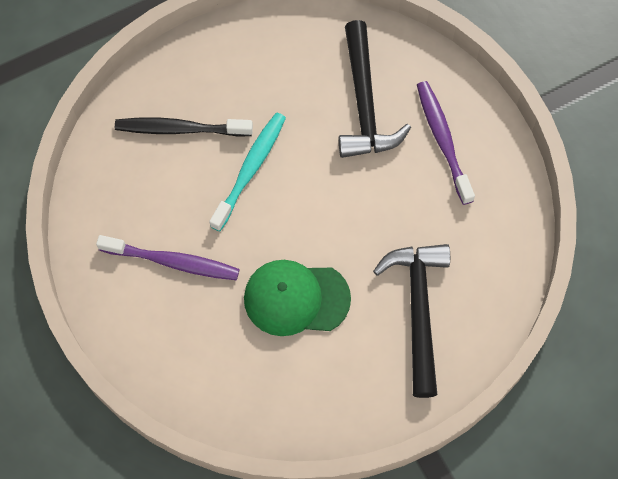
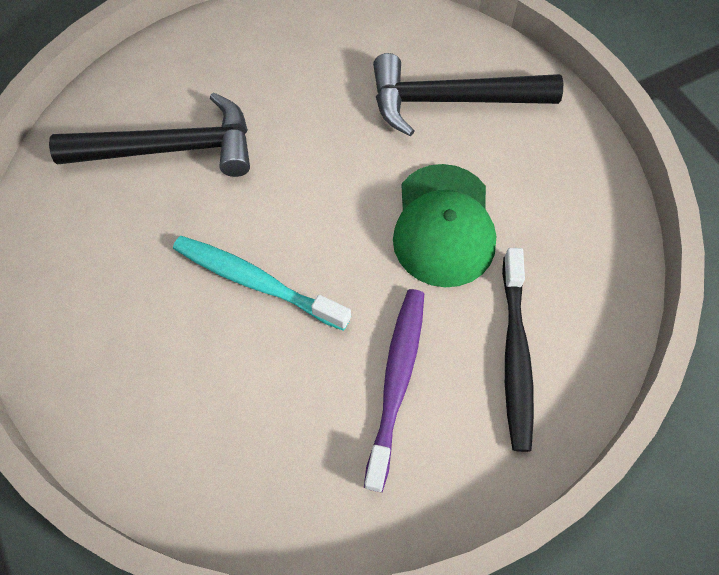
camera: 90 degrees left, 5 degrees down
black toothbrush [115,117,253,137] -> black toothbrush moved to [502,248,534,452]
purple toothbrush [417,81,475,205] -> none

